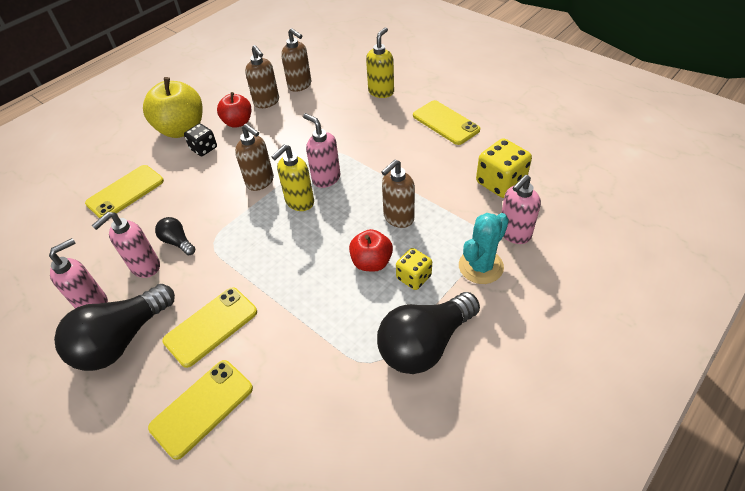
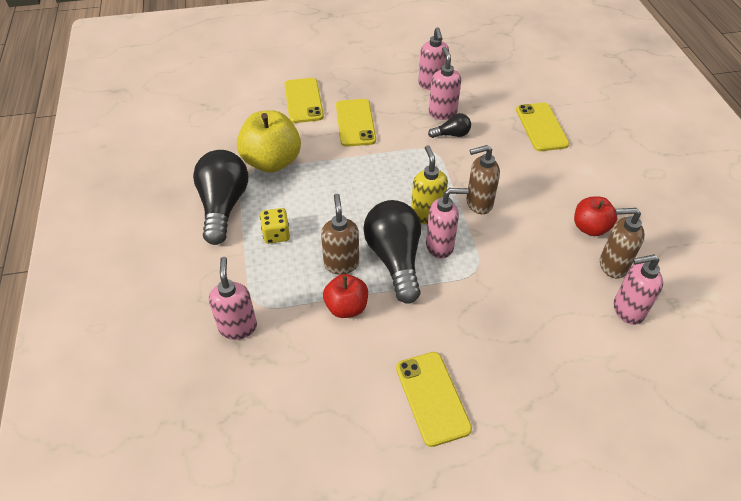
camera: 125 degrees right, 0 degrees up
black light bulb [54,284,175,371] -> black light bulb moved to [363,200,421,303]
yellow apple [143,77,203,138] -> yellow apple moved to [237,110,301,173]
black dice [184,123,217,156] -> none
brown soap dispenser [281,28,311,92] -> pink soap dispenser [614,254,663,325]
red apple [349,229,393,271] -> red apple moved to [323,274,368,318]
yellow soap dispenser [366,27,394,98] -> none
yellow phone [413,100,480,145] -> yellow phone turned 75 degrees clockwise [396,352,472,447]
turquoise cactus [459,213,509,284] -> none
yellow dice [476,138,532,198] -> none

